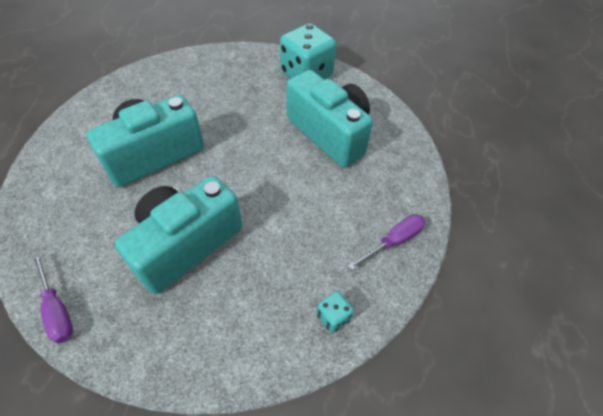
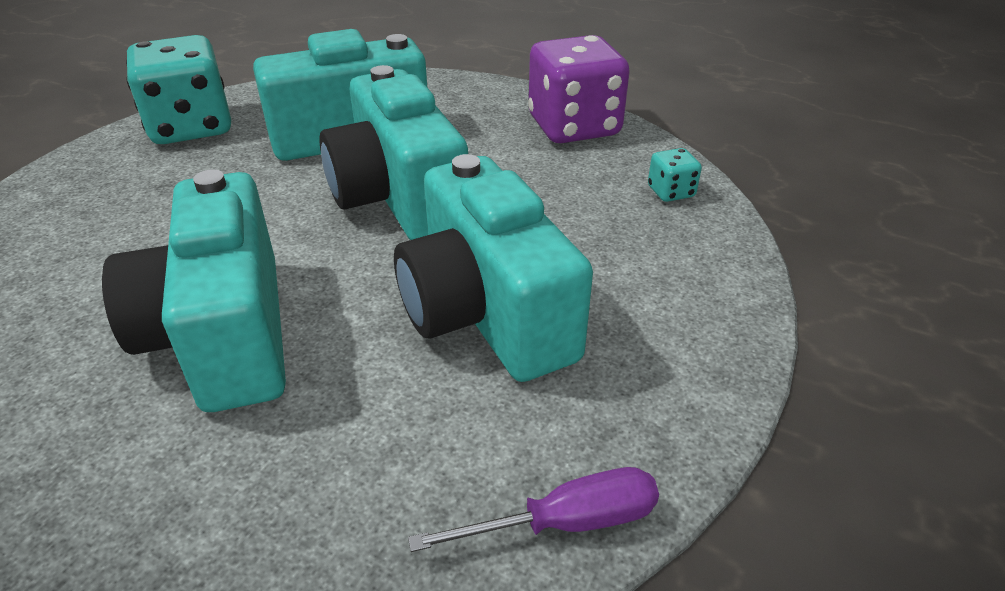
camera: 70 degrees left, 15 degrees down
purple screwdriver [348,214,425,270] -> purple dice [528,35,630,143]
none -> turquoise camera [319,65,468,240]

